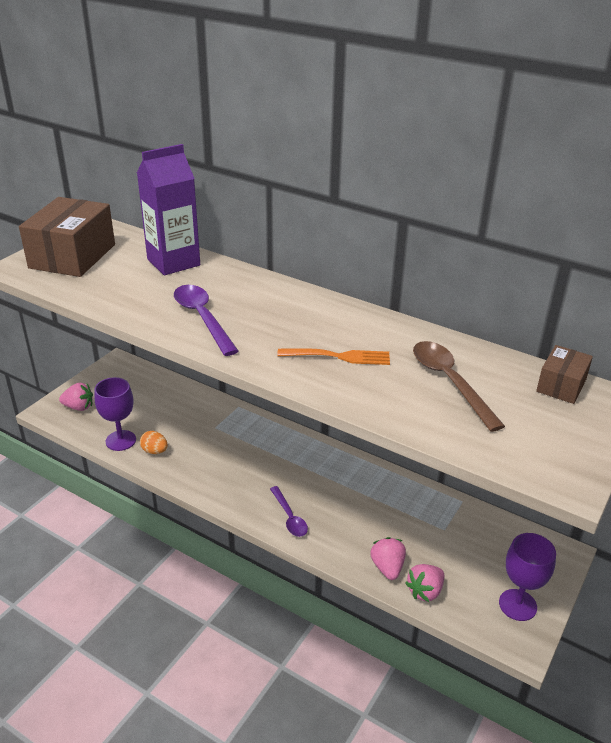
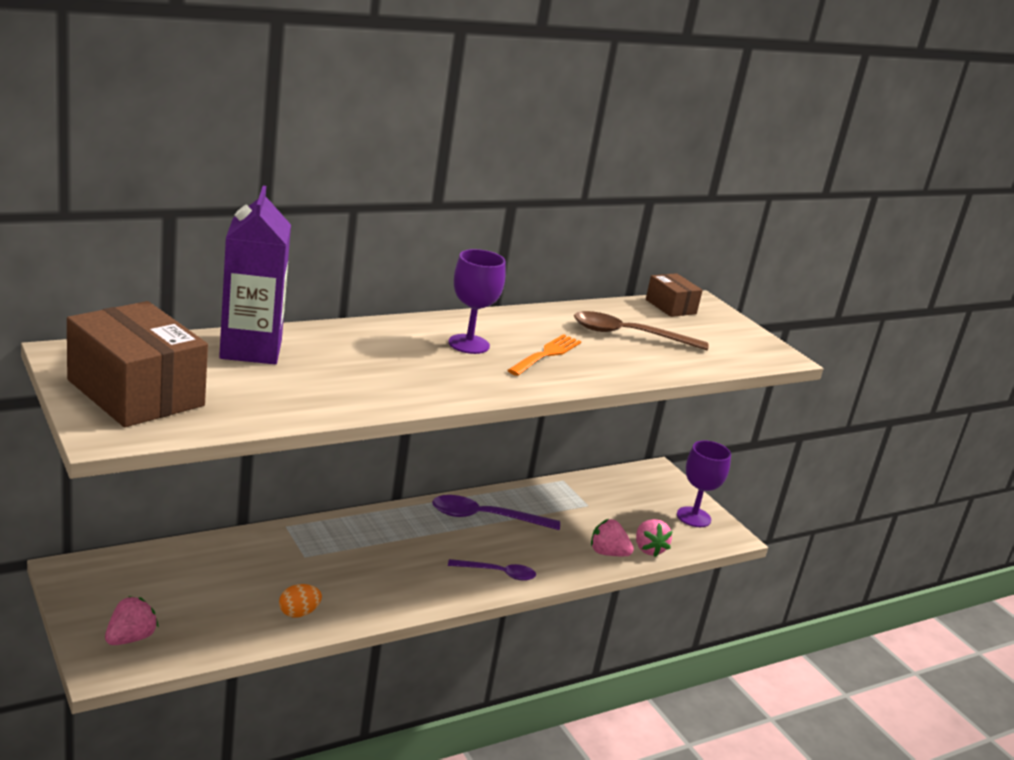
camera: 65 degrees left, 10 degrees down
purple goblet [94,377,136,451] -> purple goblet moved to [448,249,506,354]
purple spoon [174,285,238,356] -> purple spoon moved to [432,495,560,530]

